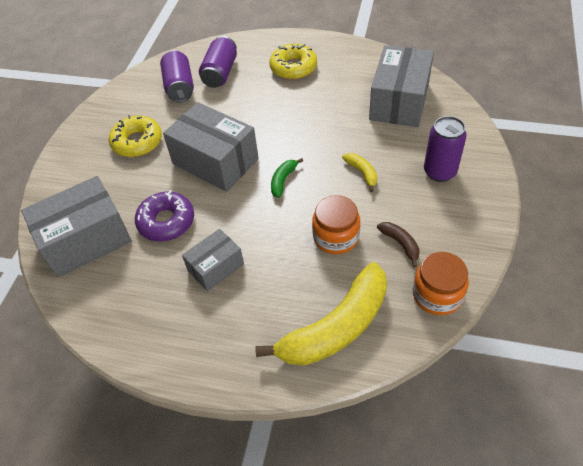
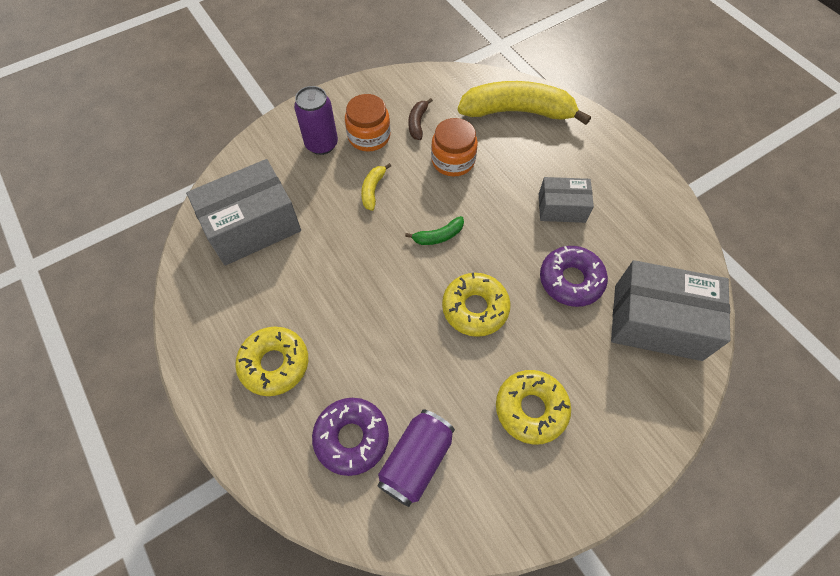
camera: 140 degrees left, 10 degrees up
grey box [163,102,259,192] -> yellow donut [442,273,511,337]
purple can [199,36,237,88] -> purple donut [312,398,389,476]
orange jar [413,252,469,315] -> orange jar moved to [345,94,391,152]

